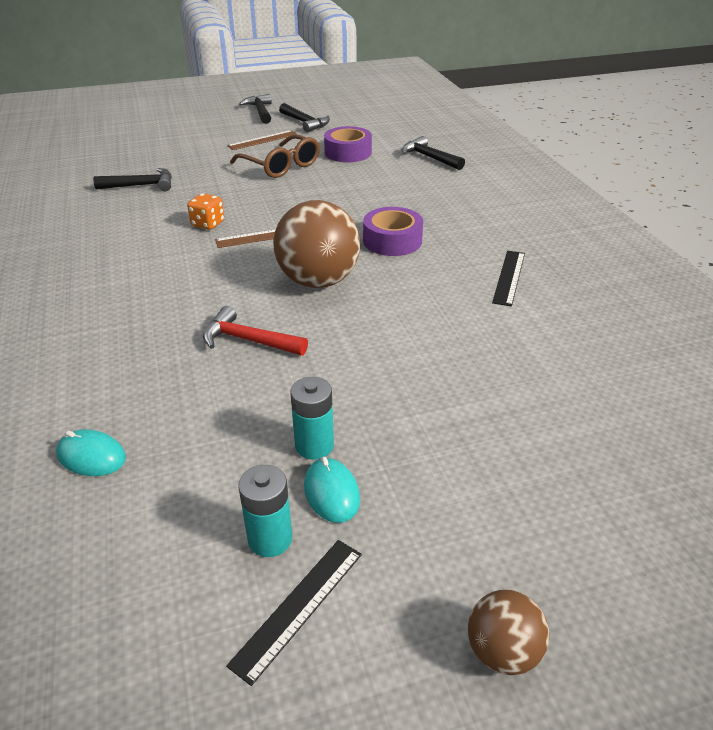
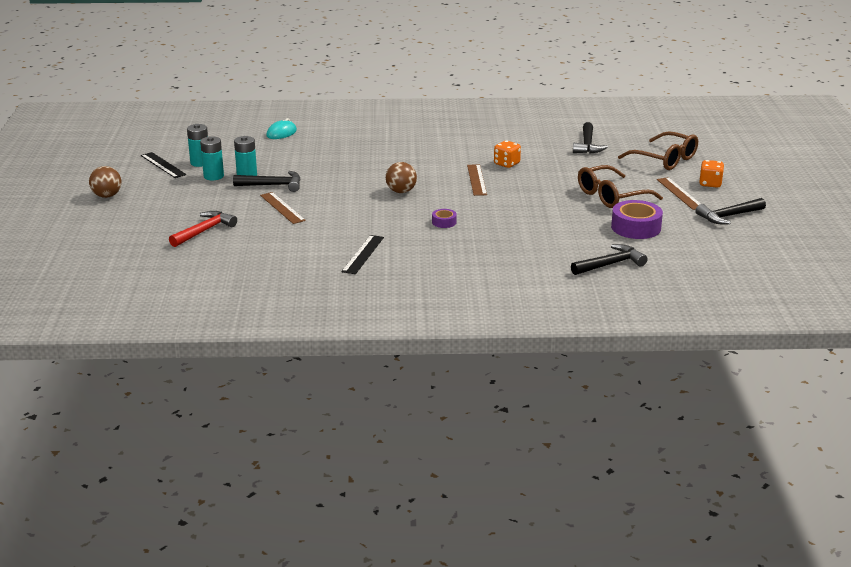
camera: 105 degrees right, 10 degrees down
red hammer [203,306,308,356] -> red hammer moved to [169,211,237,247]
black hammer [239,94,272,124] -> black hammer moved to [233,171,301,192]
brown ball [273,200,360,288] -> brown ball [386,162,417,193], size x0.52
turquoise mouse [304,457,360,523] -> turquoise battery [200,136,224,180]
purple tape [363,207,423,256] -> purple tape [432,209,457,228], size x0.50
black ruler [492,251,525,307] -> black ruler turned 75 degrees clockwise [341,235,384,274]
none -> brown ruler [260,192,306,224]
none -> brown glasses [618,131,698,170]
none -> orange dice [699,160,724,188]

